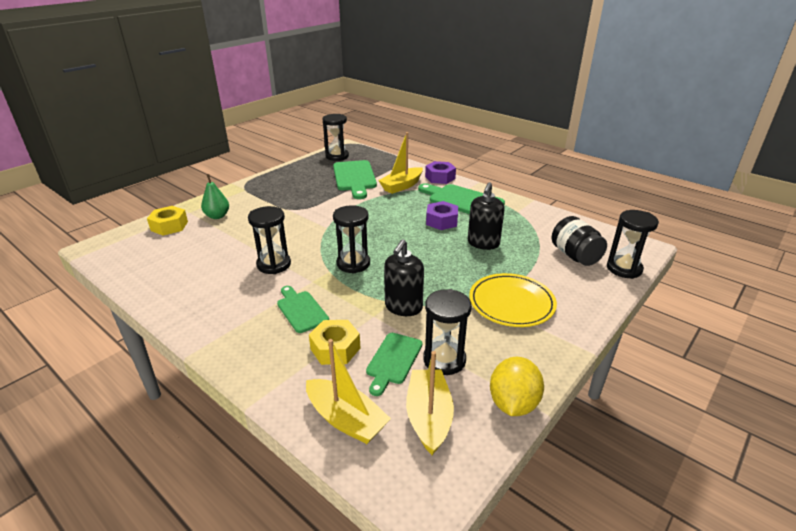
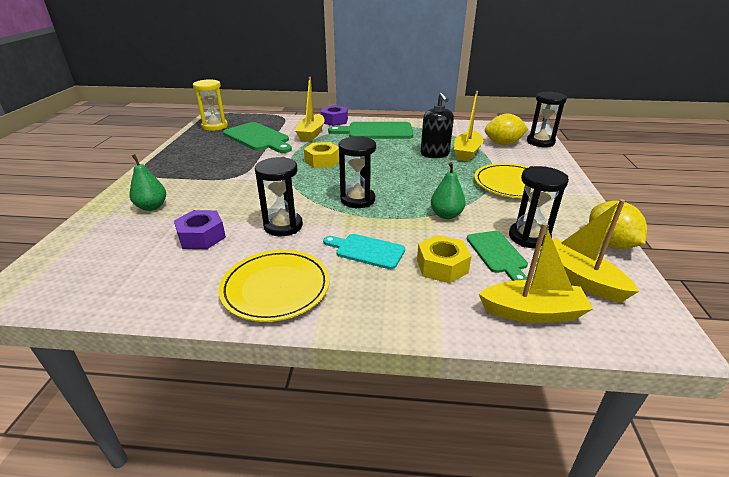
camera: 35 degrees left, 0 degrees up
yellow nut [147,206,188,236] -> yellow nut moved to [304,142,339,168]
green cutting board [277,286,329,333] -> turquoise cutting board [323,234,405,269]
black hourglass [323,114,349,161] -> yellow hourglass [193,79,228,131]
black soap dispenser [384,239,424,316] -> green pear [431,162,466,219]
purple nut [426,201,458,230] -> purple nut moved to [174,210,226,249]
black jar [552,216,607,266] -> yellow lemon [485,114,528,145]
none -> yellow plate [219,250,330,322]
none -> yellow boat [454,91,483,162]

